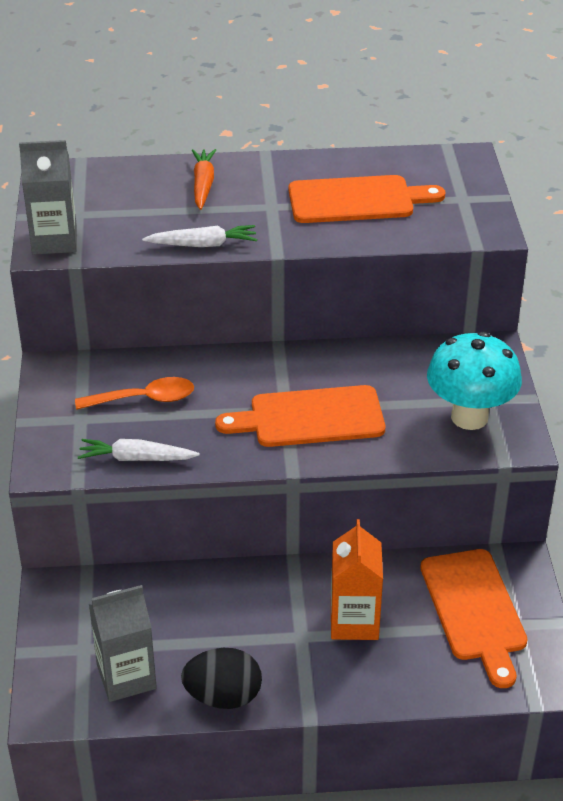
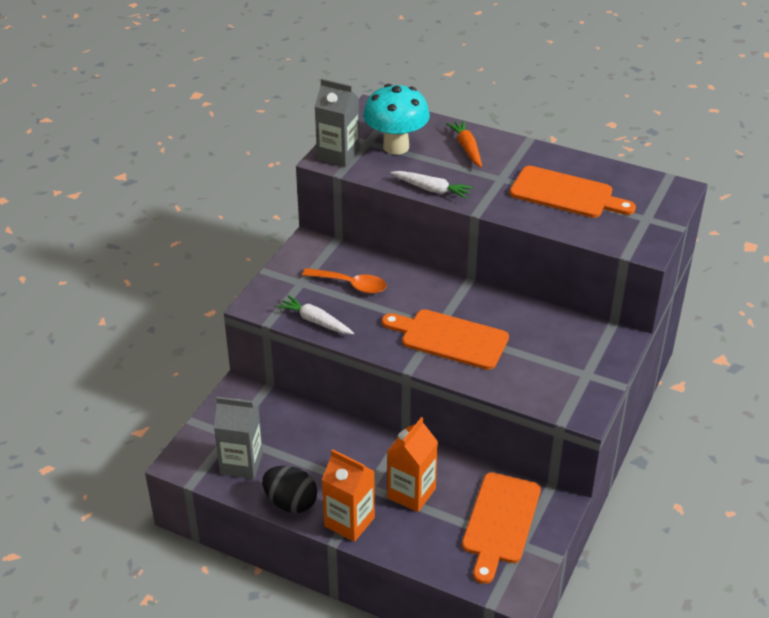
camera: 30 degrees right, 0 degrees up
orange carrot [192,149,216,210] -> orange carrot turned 45 degrees counterclockwise [446,120,482,167]
turquoise mushroom [427,332,522,430] -> turquoise mushroom moved to [363,84,430,155]
none -> orange carton [322,449,375,542]

